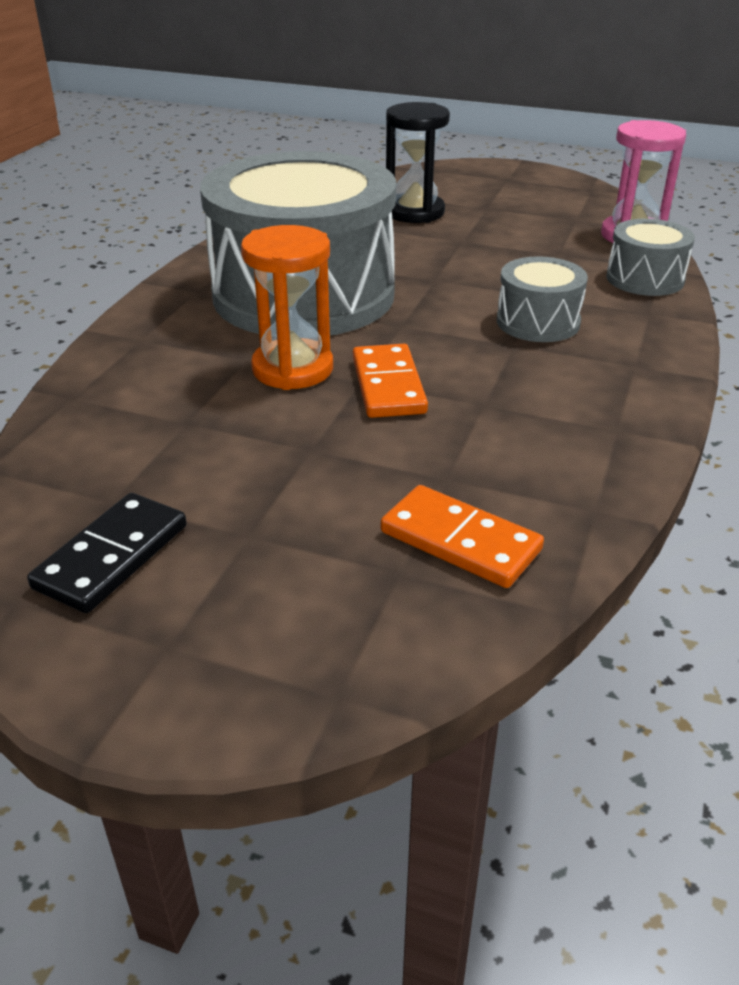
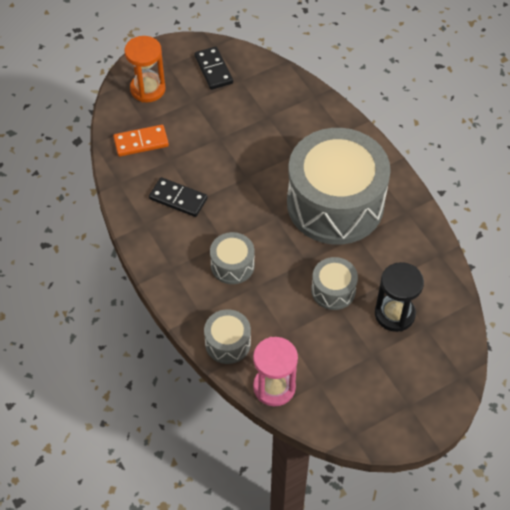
camera: 130 degrees right, 20 degrees up
orange hourglass [241,225,333,390] -> orange hourglass moved to [124,36,166,102]
orange domino [353,344,428,418] -> none
none -> black domino [149,177,208,217]
none -> grey drum [311,257,358,310]

